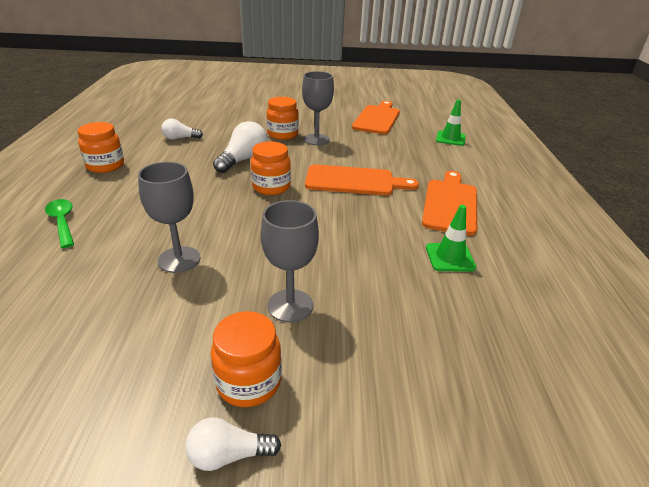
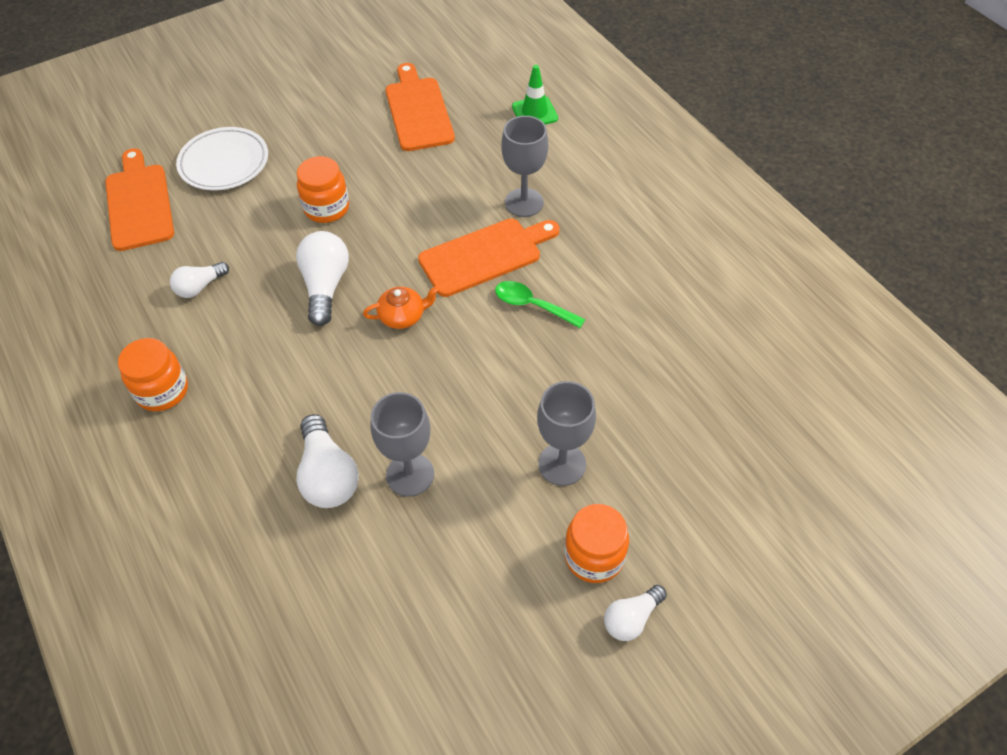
camera: 30 degrees left, 20 degrees up
green spoon [45,199,74,248] -> green spoon moved to [495,281,585,328]
orange jar [251,141,291,195] -> orange teapot [363,286,439,329]
grey goblet [302,71,334,145] -> grey goblet moved to [502,116,548,217]
orange cutting board [422,171,477,236] -> orange cutting board moved to [105,148,174,251]
green traffic cone [426,205,476,272] -> none
none -> white plate [176,127,268,190]
none -> white light bulb [296,414,359,508]

